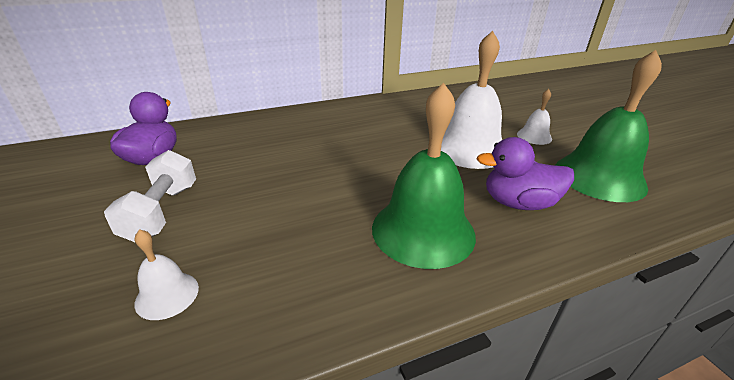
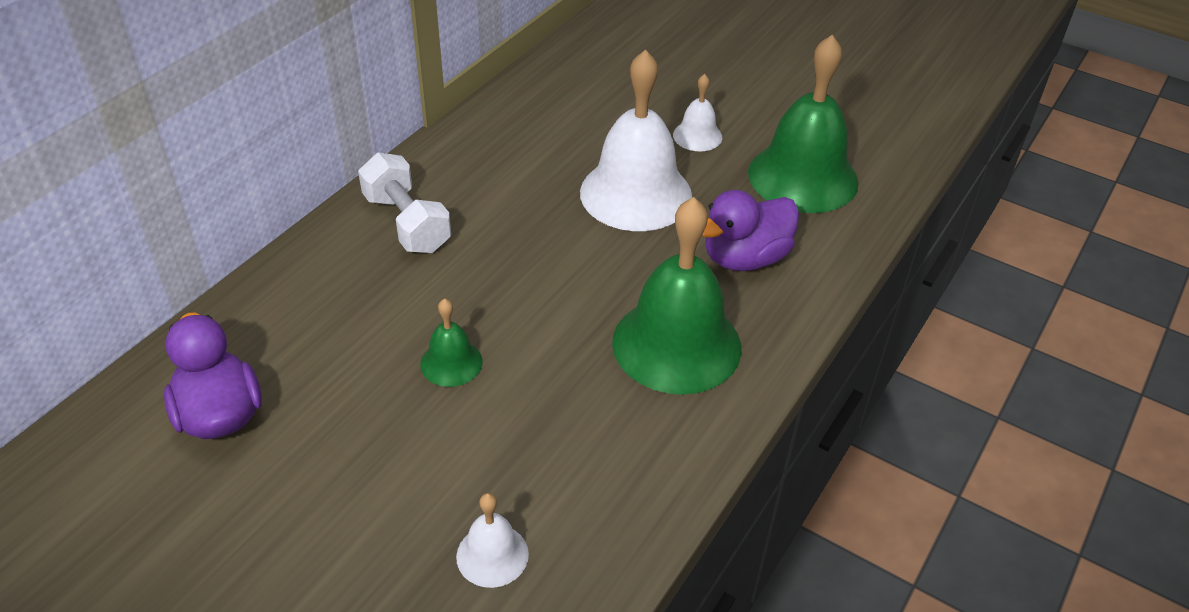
camera: 35 degrees left, 10 degrees up
white dumbbell [104,150,196,242] -> white dumbbell moved to [358,152,451,253]
none -> green bell [420,298,483,387]

